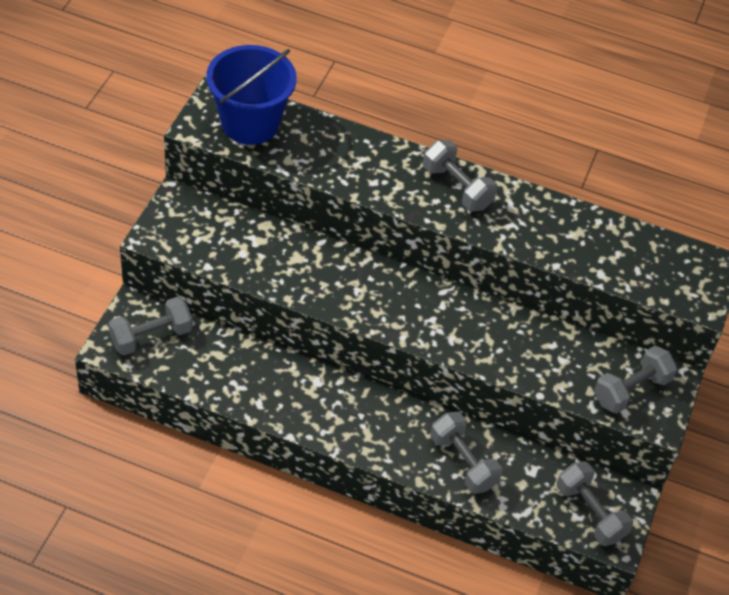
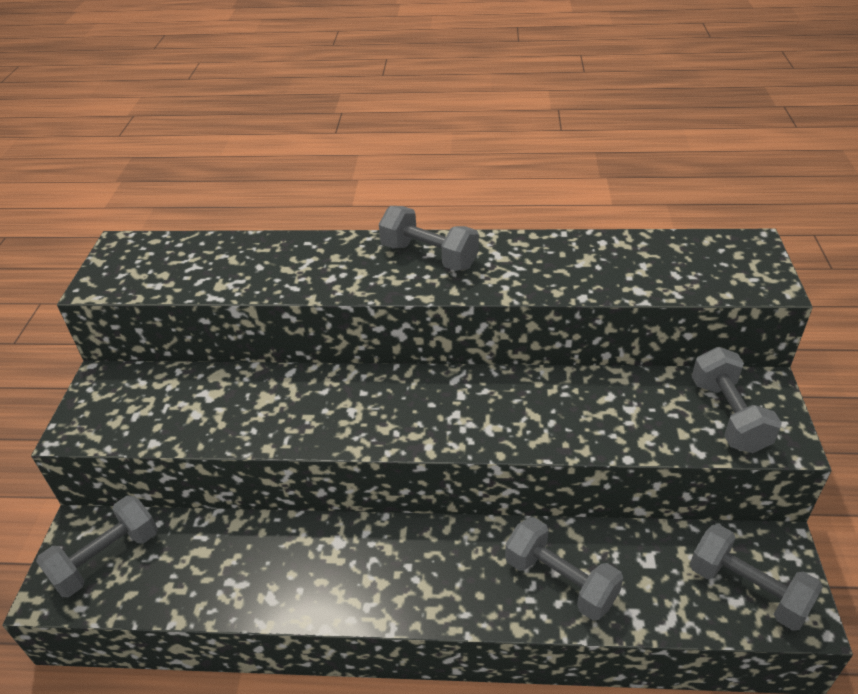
camera: 10 degrees left, 10 degrees down
blue bucket [206,45,297,145] -> none
grey dumbbell [594,346,678,414] -> grey dumbbell turned 45 degrees counterclockwise [692,347,782,453]

